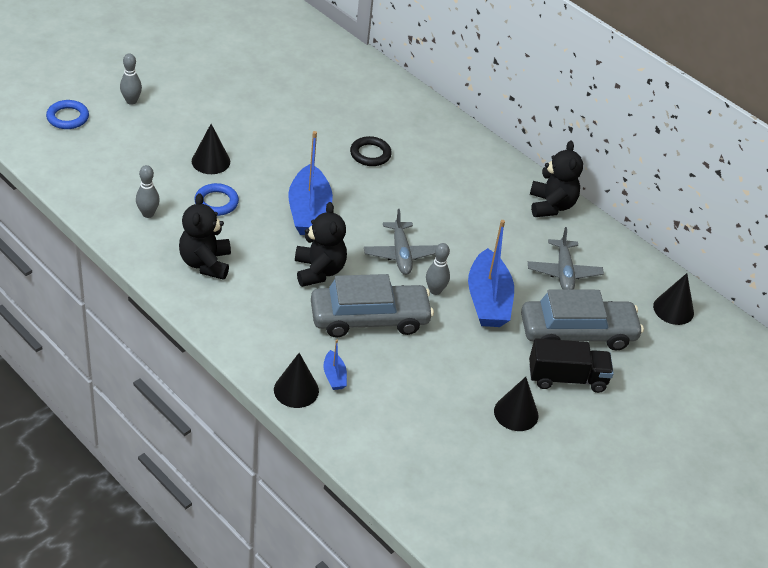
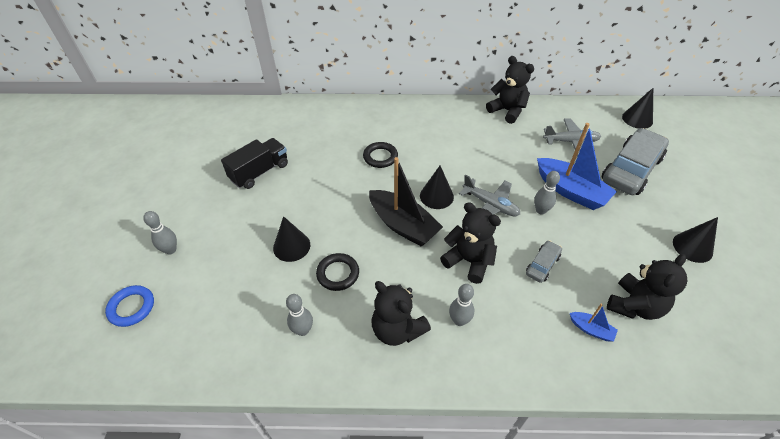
camera: 40 degrees left, 5 degrees up
blue ring [194,183,239,216] -> black ring [316,253,359,291]
black cone [274,353,319,408] -> black cone moved to [420,166,454,209]
blue boat [288,131,333,235] -> black boat [369,157,443,247]
grey car [311,274,434,338] -> grey car [526,240,562,283], size x0.46
grey plane [528,227,604,290] -> grey plane turned 45 degrees counterclockwise [543,119,601,157]
black truck [529,338,614,393] -> black truck moved to [221,138,288,189]
none -> grey bowling pin [449,284,474,326]
none -> black teddy bear [607,254,687,320]

